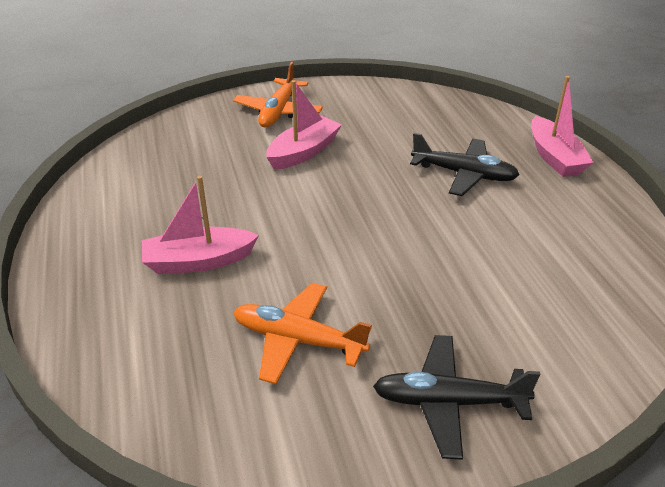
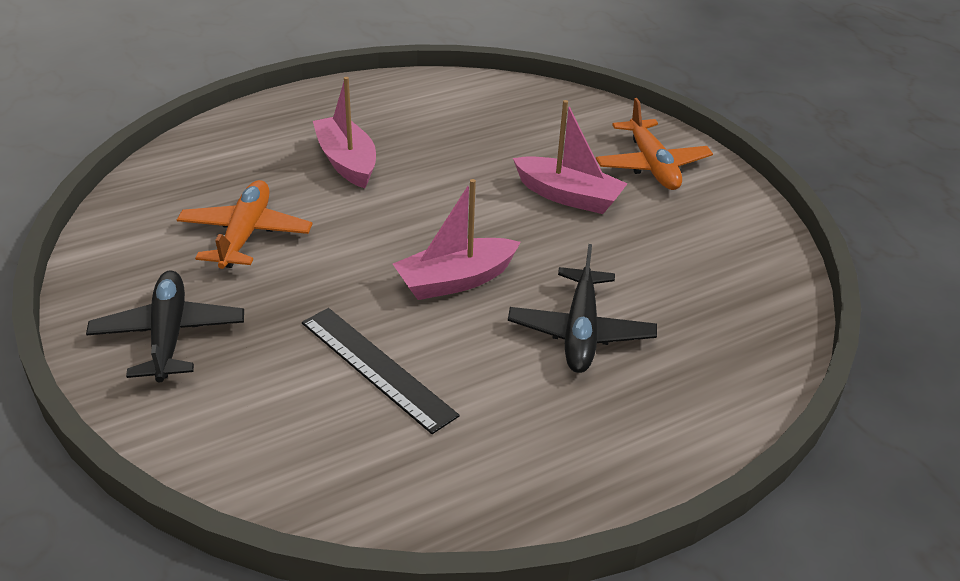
camera: 75 degrees right, 0 degrees up
orange plane [233,62,323,127] -> orange plane turned 105 degrees counterclockwise [596,98,713,190]
pink boat [531,76,594,177] -> pink boat moved to [393,179,520,300]
none -> black ruler [302,308,460,434]

